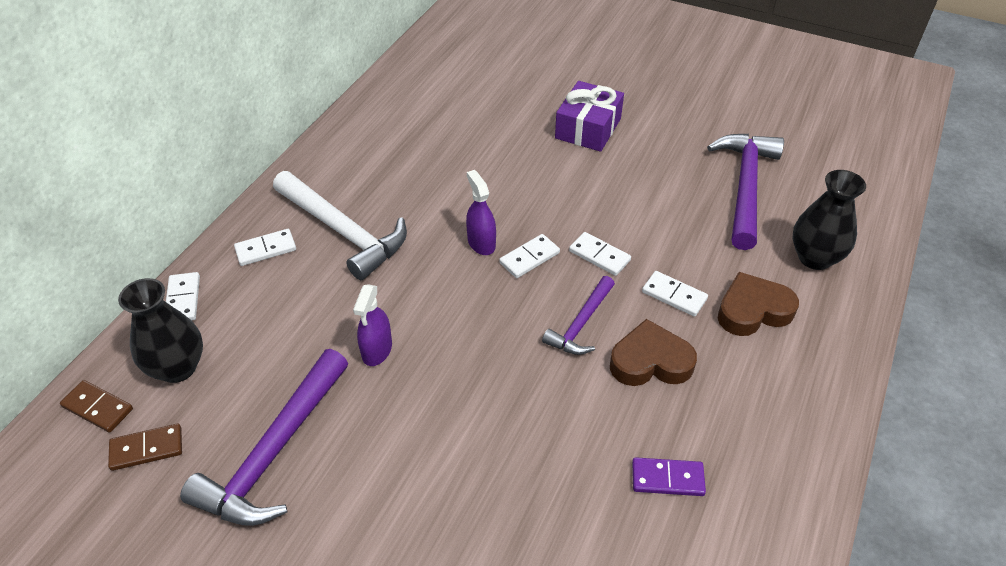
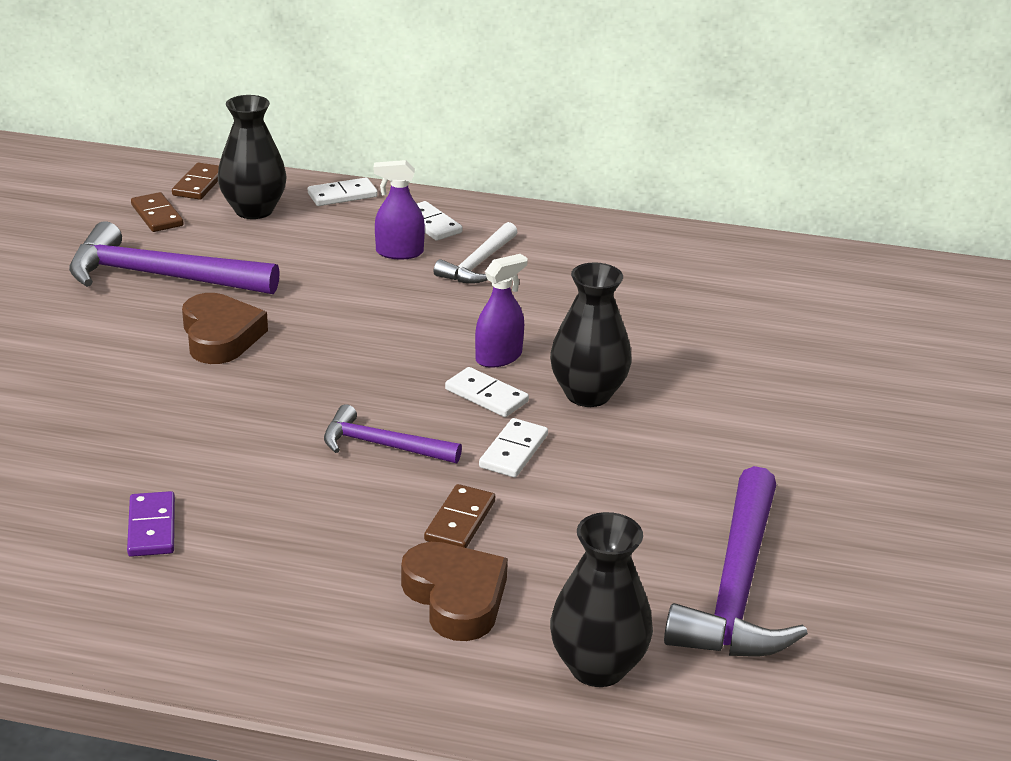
camera: 75 degrees right, 15 degrees down
white hammer [273,171,407,280] -> white hammer [434,222,517,284], size x0.57
purple spray bottle [353,284,392,366] -> purple spray bottle moved to [374,160,425,259]
purple gift [555,81,624,152] -> none
brown heart [610,319,697,386] -> brown heart moved to [182,293,268,364]
white domino [642,271,708,317] -> brown domino [424,484,495,548]
purple hammer [707,134,784,250] -> purple hammer turned 105 degrees clockwise [664,466,808,656]
none -> black vase [550,262,632,407]

